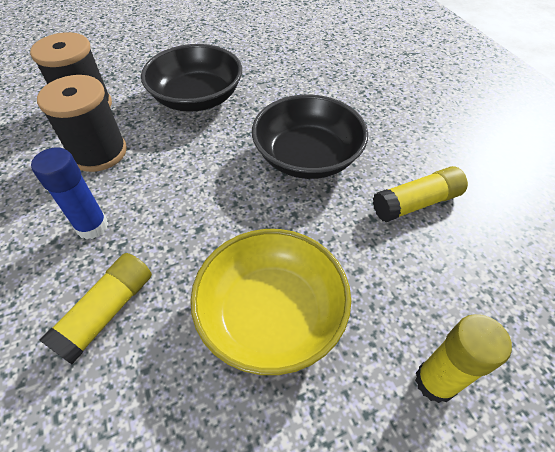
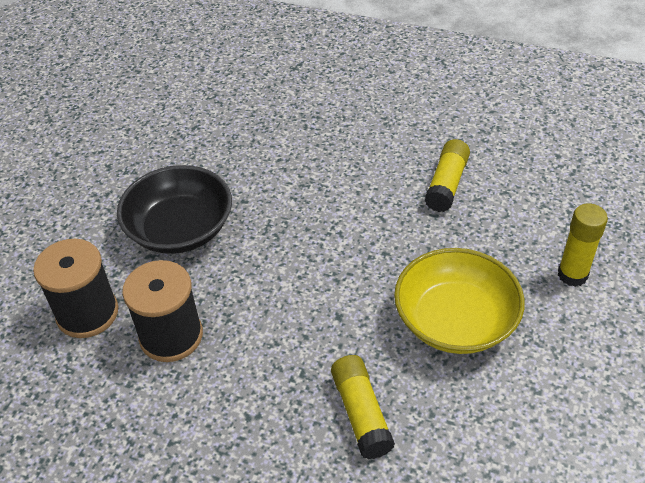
camera: 45 degrees left, 5 degrees down
blue glue stick [31,147,109,239] -> none
black bowl [252,94,368,179] -> none

